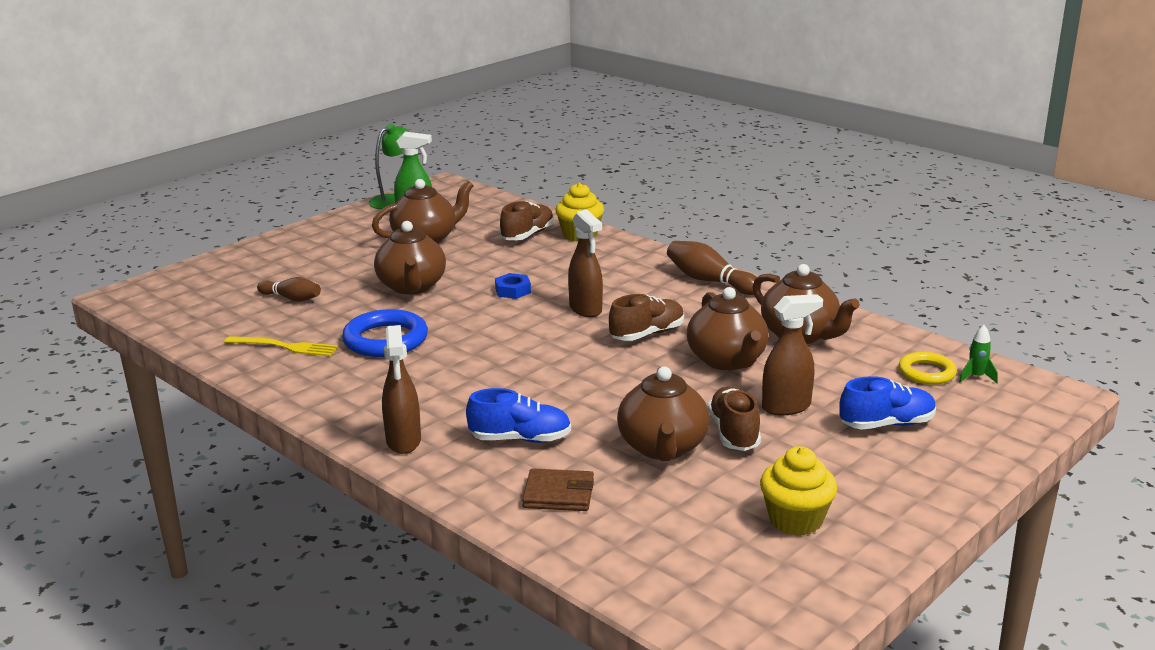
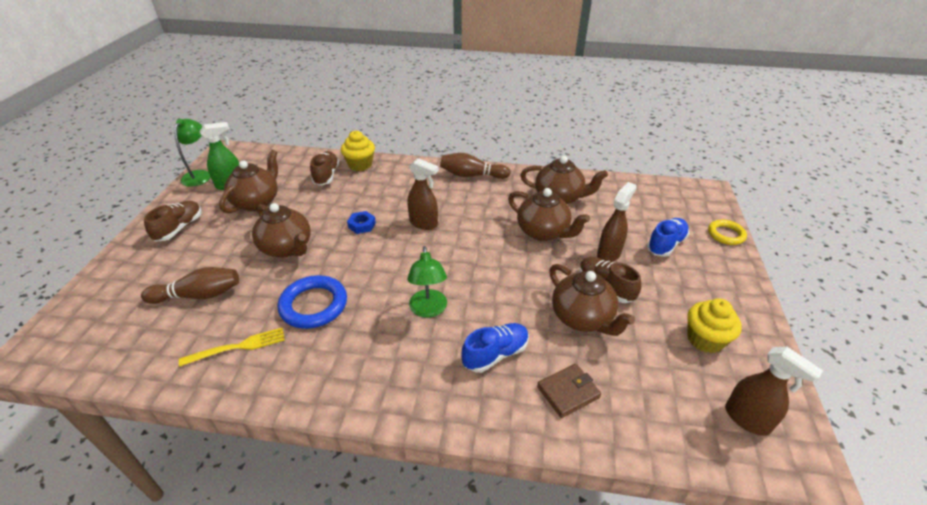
camera: 35 degrees left, 15 degrees up
brown bowling pin [257,277,321,302] -> brown bowling pin [141,267,239,304], size x1.51
brown spray bottle [382,325,421,454] -> brown spray bottle moved to [725,347,823,435]
brown shoe [609,294,684,341] -> brown shoe moved to [144,201,202,242]
yellow ring [899,352,957,385] -> yellow ring moved to [708,220,747,245]
green rocket [959,325,998,383] -> none
none -> green lamp [407,246,447,317]

